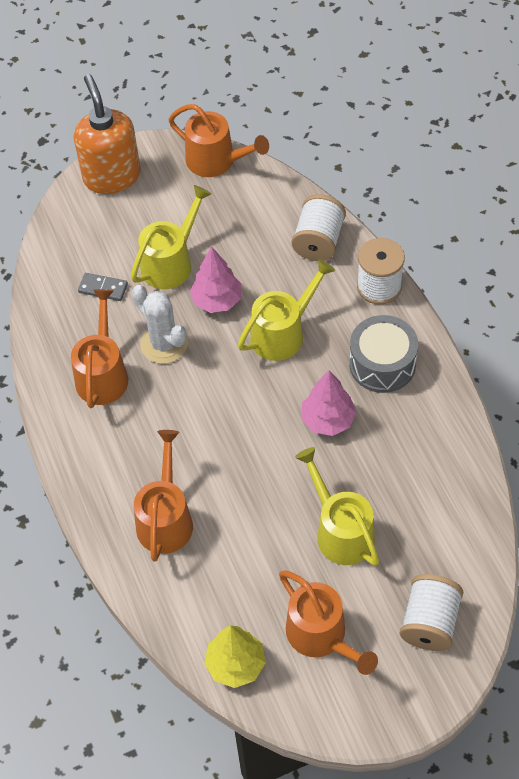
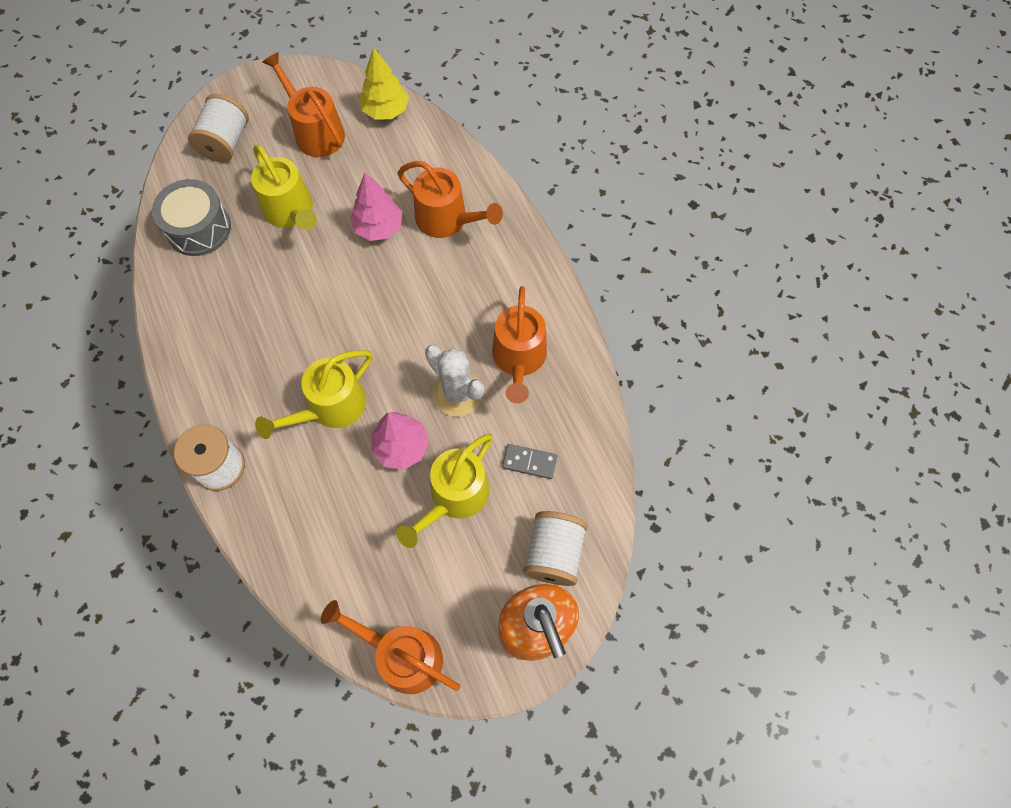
camera: 175 degrees right, 10 degrees up
orange watering can [134,430,193,562] -> orange watering can turned 60 degrees counterclockwise [398,161,503,238]
white spool [292,194,346,261] -> white spool moved to [523,511,588,586]
pink tree [301,370,356,436] -> pink tree moved to [350,173,402,241]
grey drum [349,315,418,393] -> grey drum moved to [152,179,231,256]

